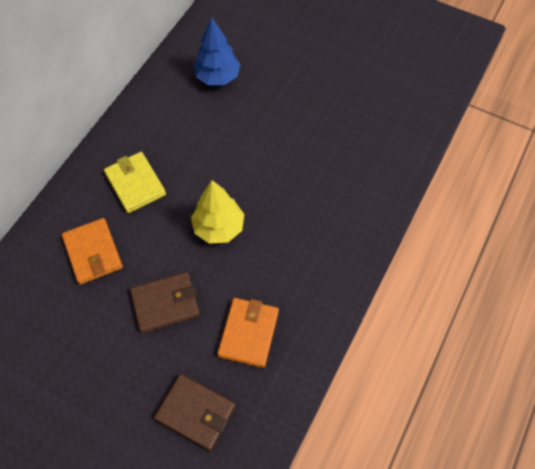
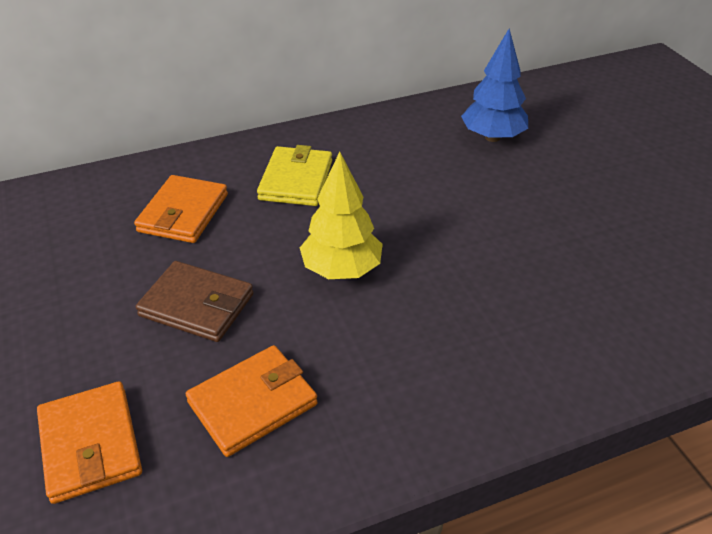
camera: 40 degrees right, 20 degrees down
brown wallet [154,374,235,451] -> orange wallet [37,381,142,504]

